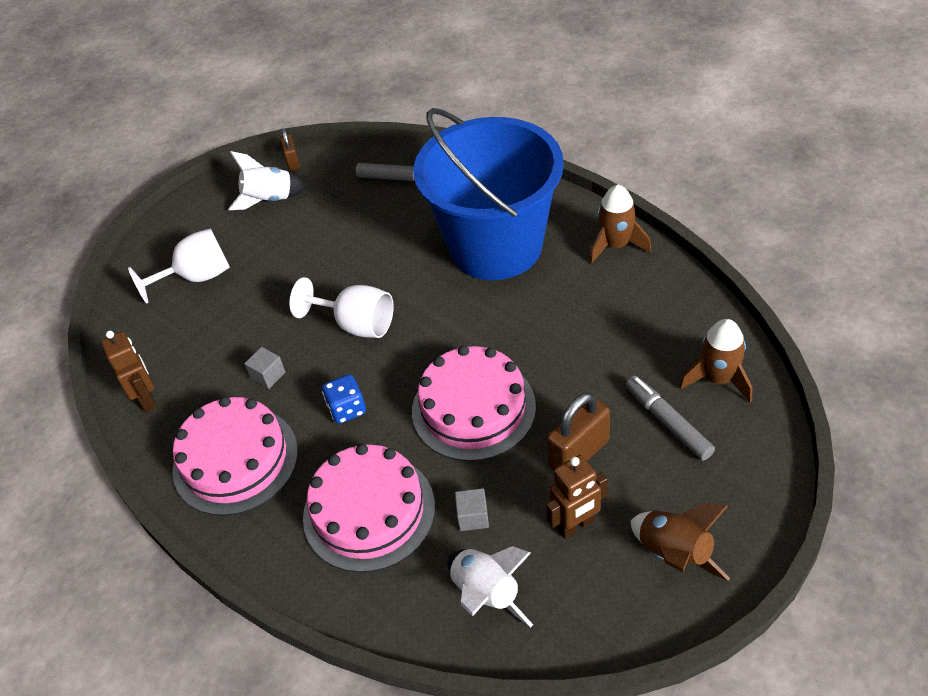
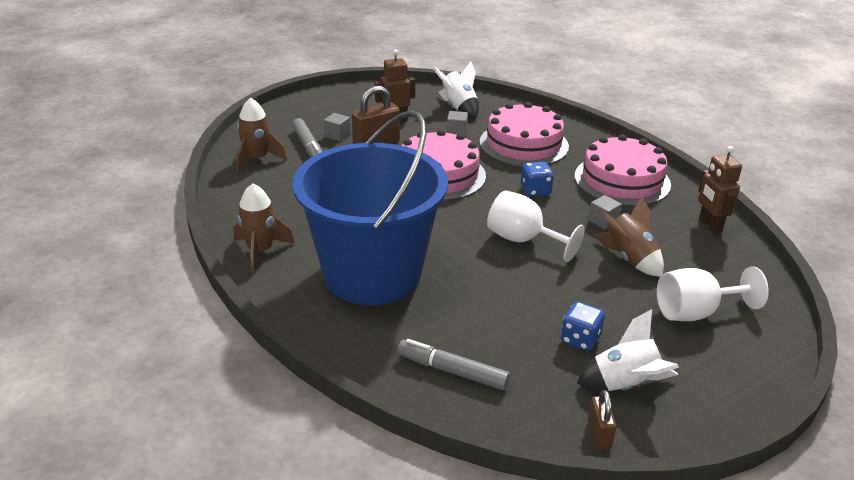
camera: 175 degrees left, 15 degrees down
brown rocket [631,502,730,581] -> brown rocket moved to [594,196,664,277]
none -> grey cube [323,113,350,141]
none -> blue dice [561,302,605,351]

